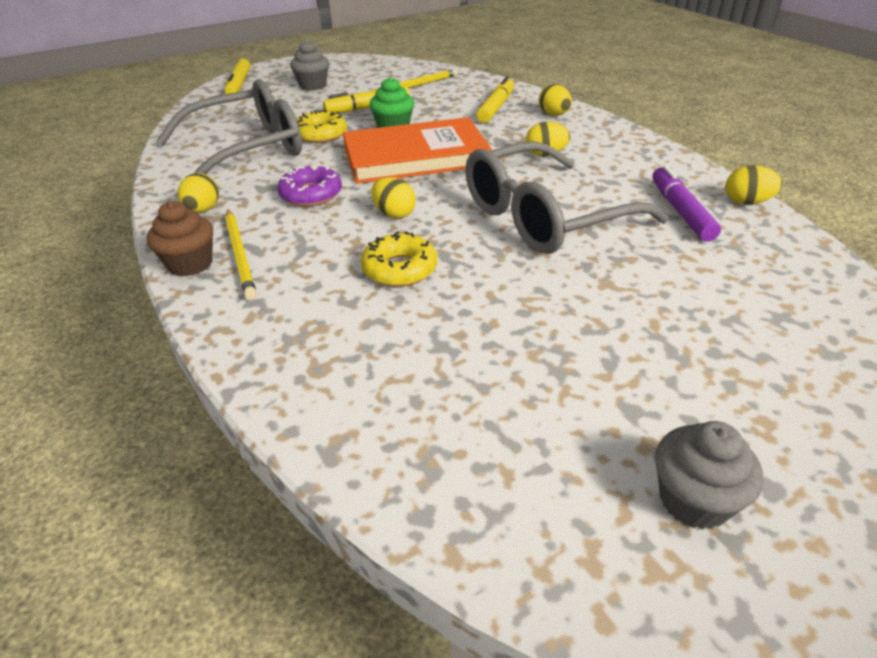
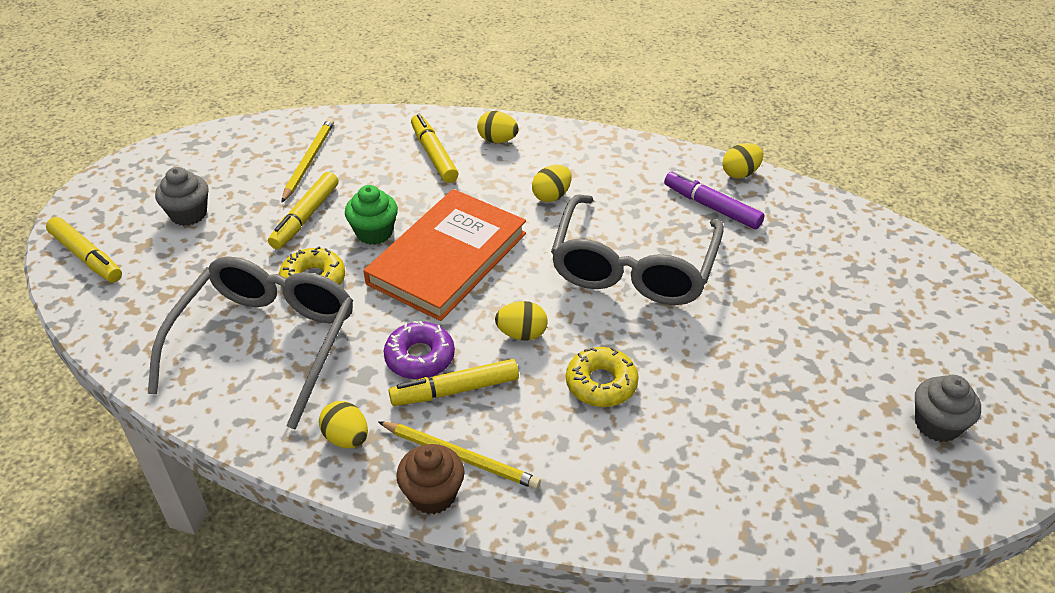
camera: 45 degrees left, 5 degrees up
none -> yellow marker [389,359,519,406]

